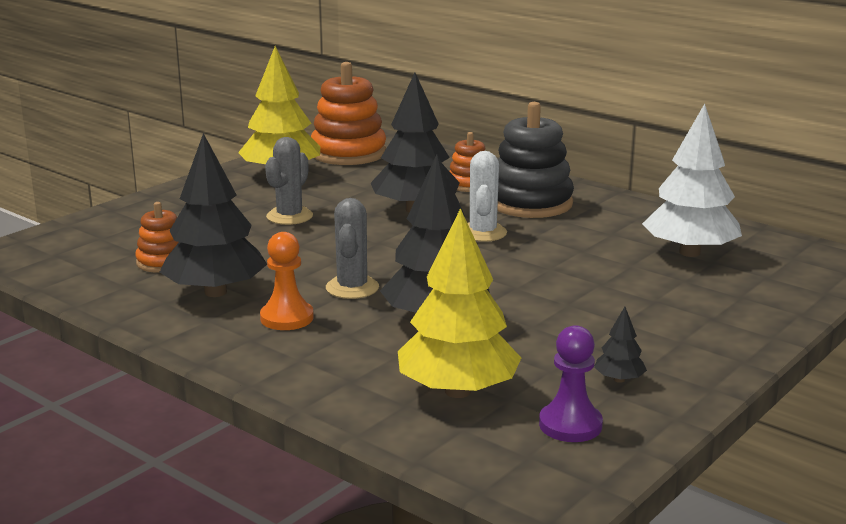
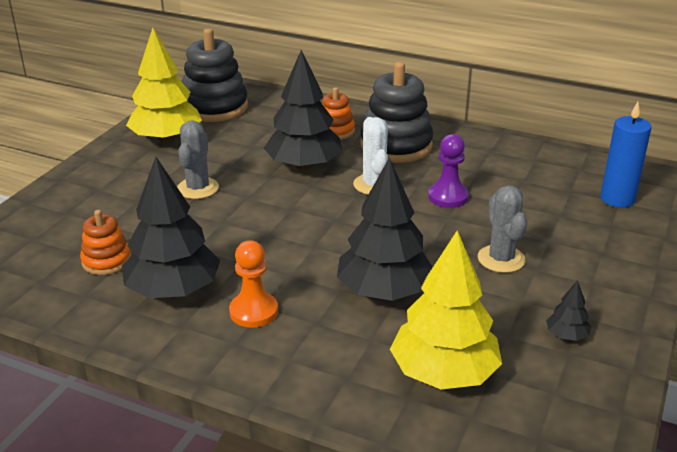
camera: 15 degrees left, 10 degrees up
orange stacking toy [311,62,386,165] -> black stacking toy [182,28,248,122]
grey cactus [326,198,379,299] -> grey cactus moved to [478,185,527,273]
purple pawn [539,325,603,442] -> purple pawn moved to [428,134,469,208]
white tree [642,104,742,257] -> none
none -> blue candle [600,102,652,208]

